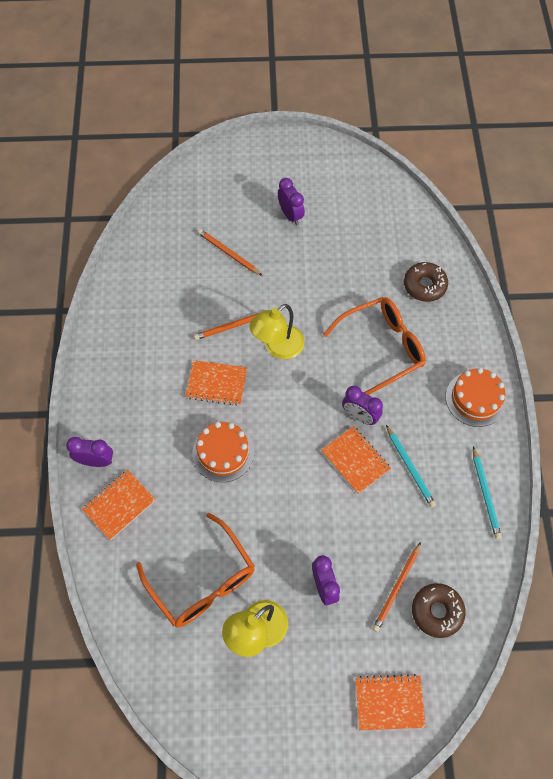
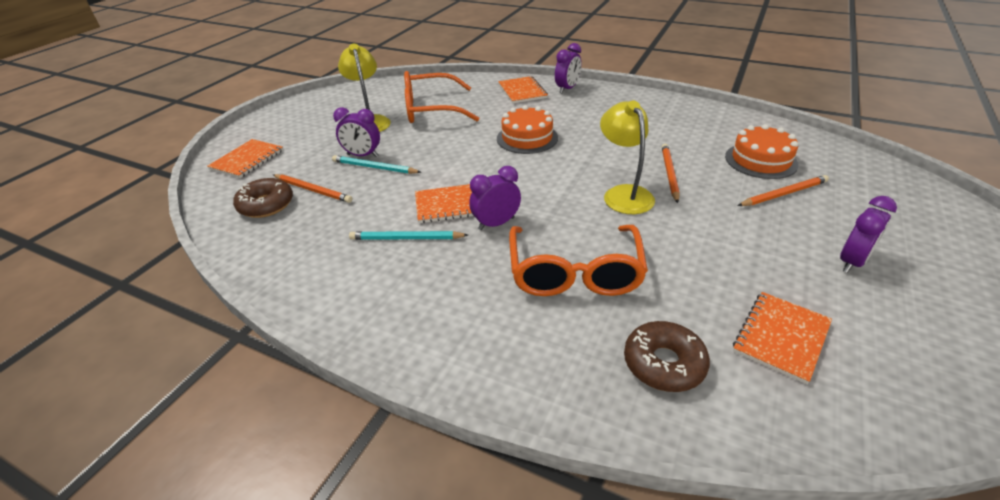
camera: 120 degrees right, 25 degrees down
orange notebook [185,360,247,406] -> orange notebook moved to [733,292,832,384]
purple clock [278,178,305,225] -> purple clock turned 45 degrees counterclockwise [840,196,897,273]
orange pencil [372,542,421,632] -> orange pencil turned 150 degrees clockwise [273,174,352,203]
orange cake [446,368,506,427] -> orange cake moved to [725,124,799,179]
turquoise pencil [473,447,502,539] -> turquoise pencil moved to [332,155,421,174]

